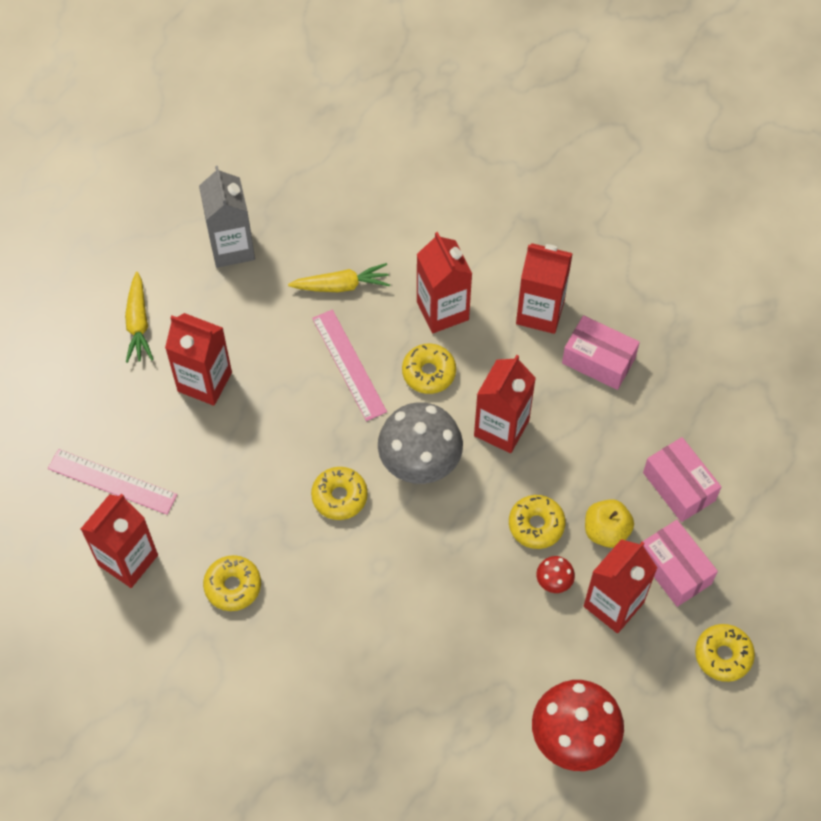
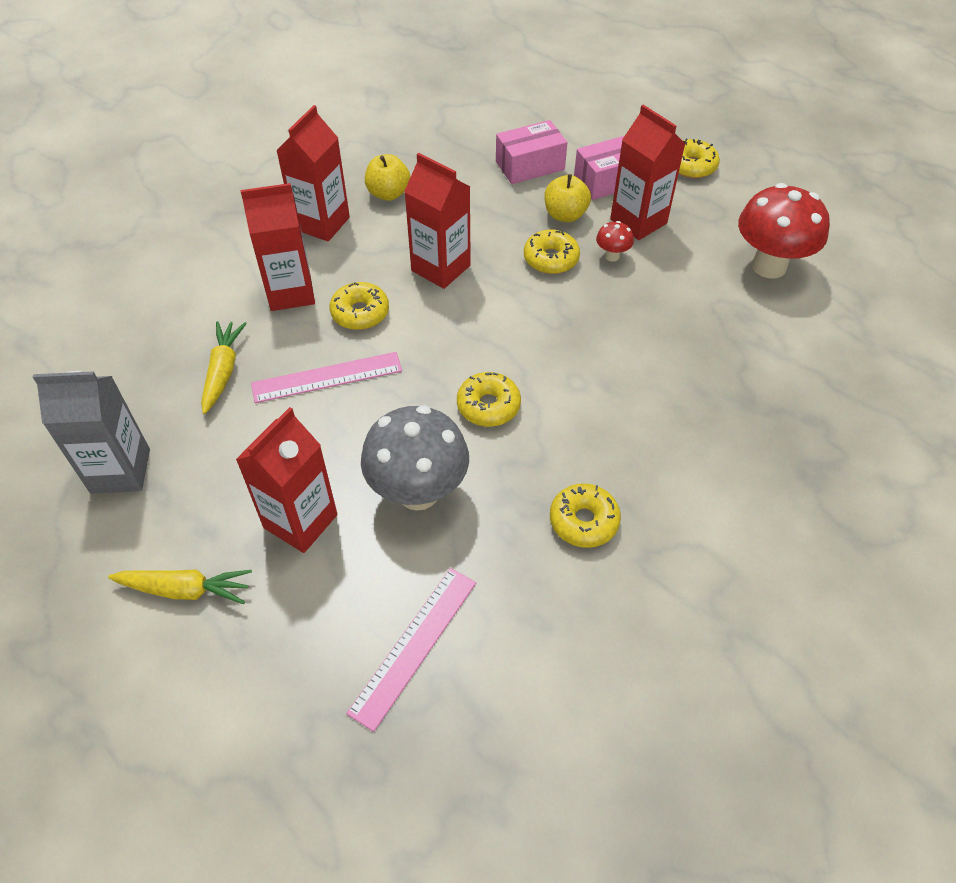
camera: 80 degrees left, 10 degrees down
red carton [81,494,158,588] -> none
grey mushroom [378,402,463,484] -> grey mushroom moved to [361,405,469,511]
pink box [562,315,640,390] -> yellow apple [365,154,410,201]

